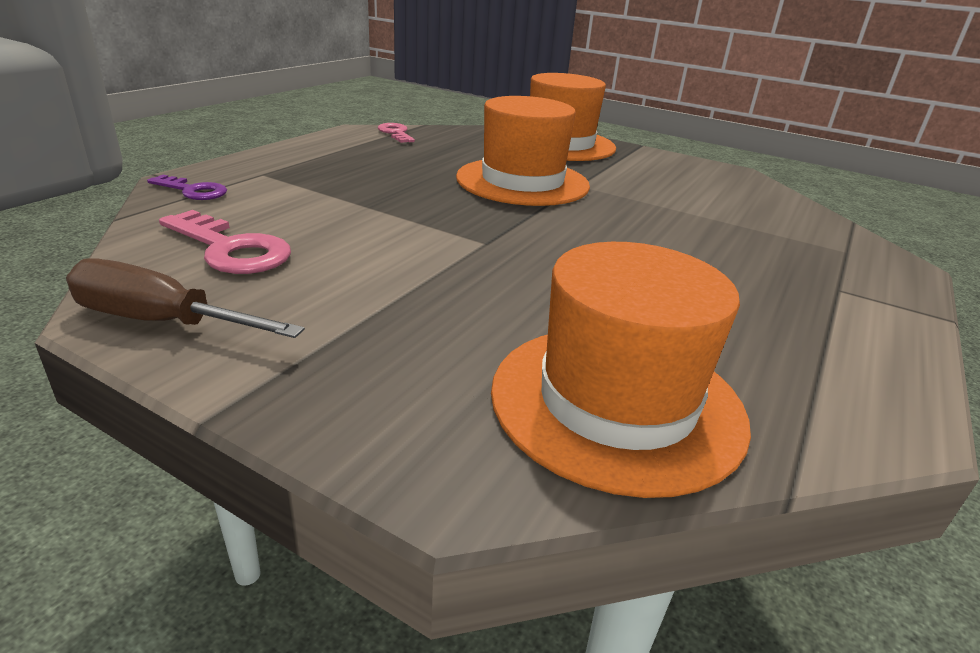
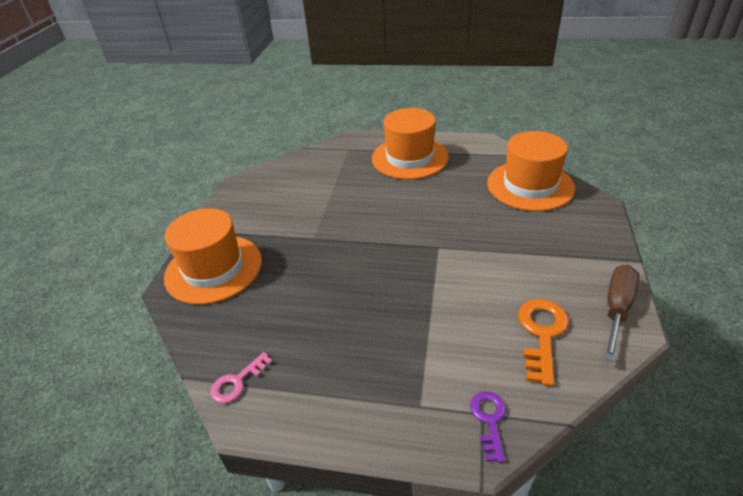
camera: 105 degrees left, 10 degrees up
brown screwdriver [66,258,305,338] -> brown screwdriver turned 150 degrees counterclockwise [604,265,639,362]
pink key [159,210,291,274] -> orange key [518,299,569,386]
orange hat [456,96,590,206] -> orange hat moved to [372,108,449,179]

